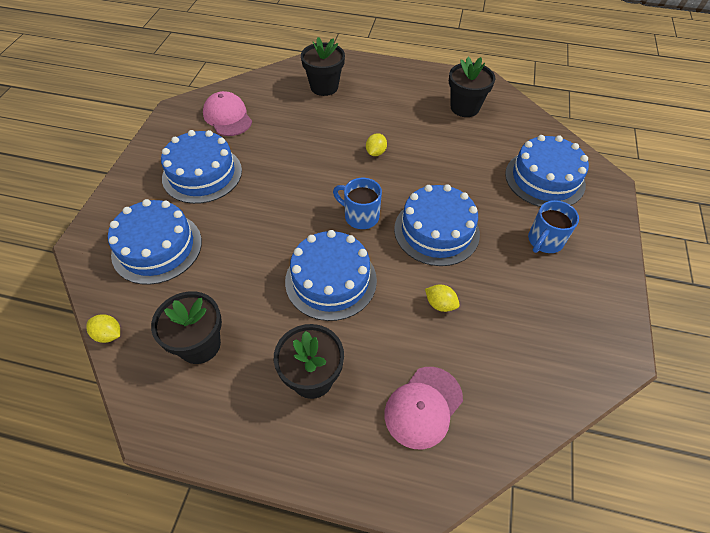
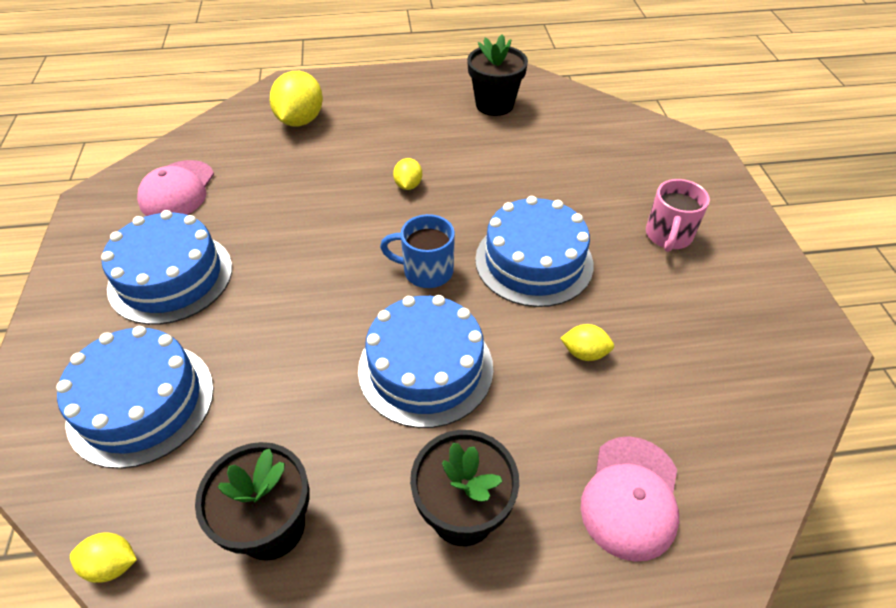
camera: 20 degrees left, 5 degrees down
pink cap [203,91,252,136] -> pink cap turned 120 degrees counterclockwise [137,160,214,216]
black flower pot [301,37,345,96] -> yellow lemon [270,71,323,126]
blue cake [505,135,589,207] -> none
blue mug [528,200,579,253] -> pink mug [646,179,710,252]

